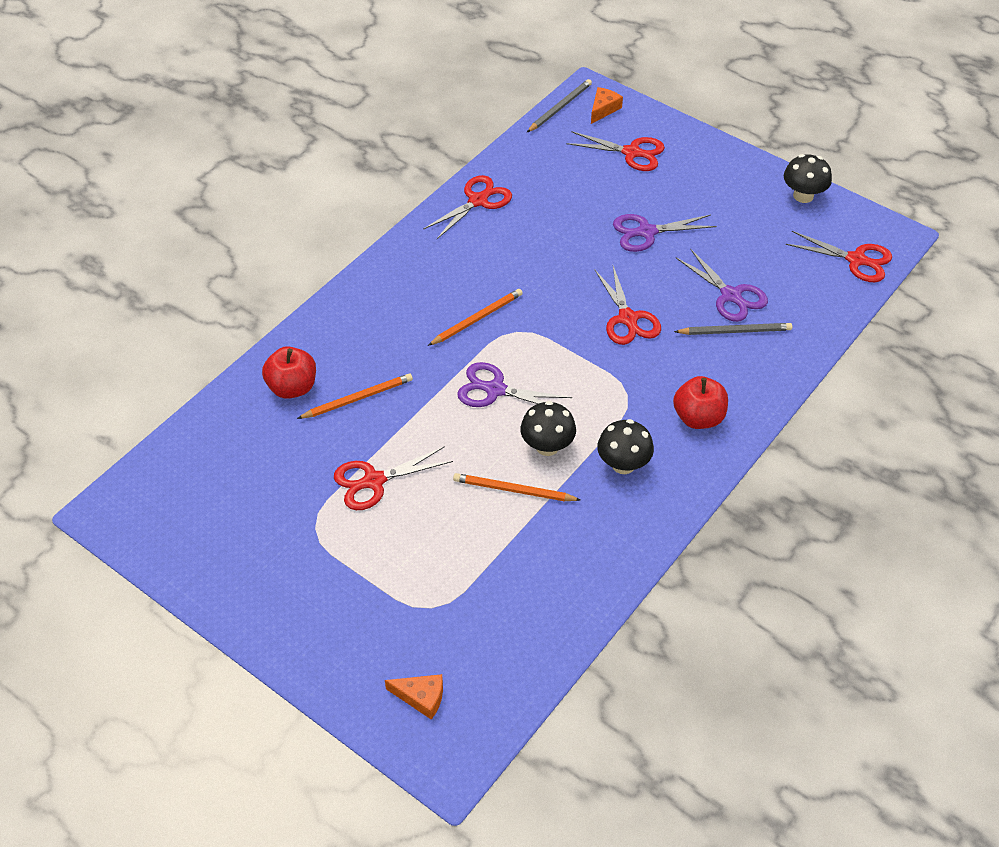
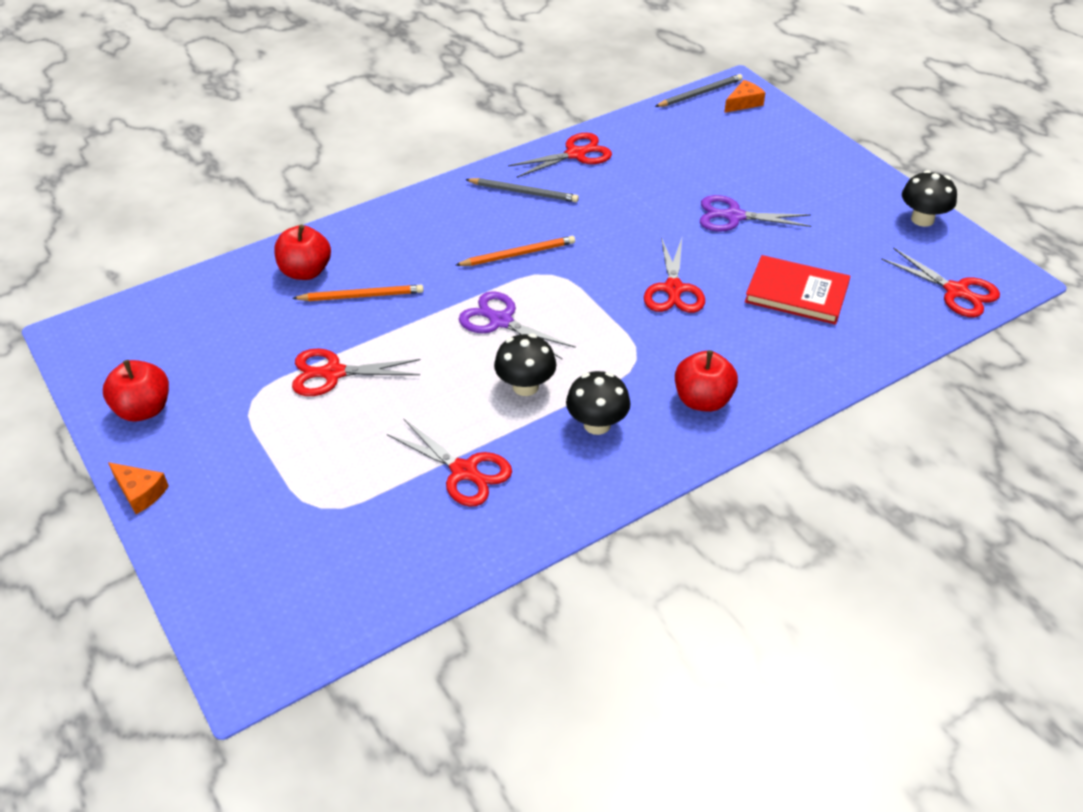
camera: 20 degrees right, 5 degrees down
orange cheese [385,674,443,720] -> orange cheese moved to [108,462,169,514]
orange pencil [453,473,581,501] -> none
red scissors [566,131,665,171] -> red scissors moved to [387,418,512,507]
grey pencil [674,323,792,335] -> grey pencil moved to [465,178,579,202]
purple scissors [676,248,768,322] -> red book [745,255,851,325]
none -> red apple [103,360,169,421]

